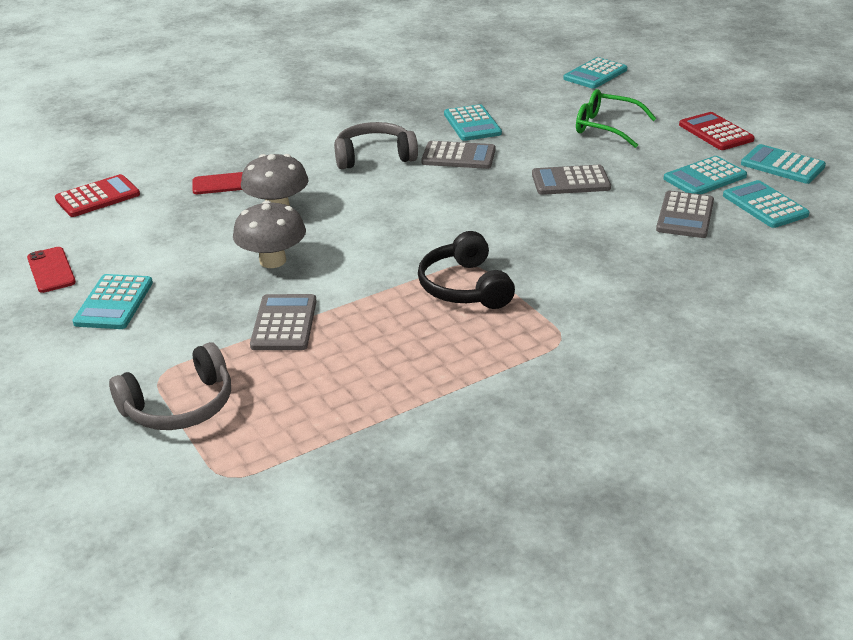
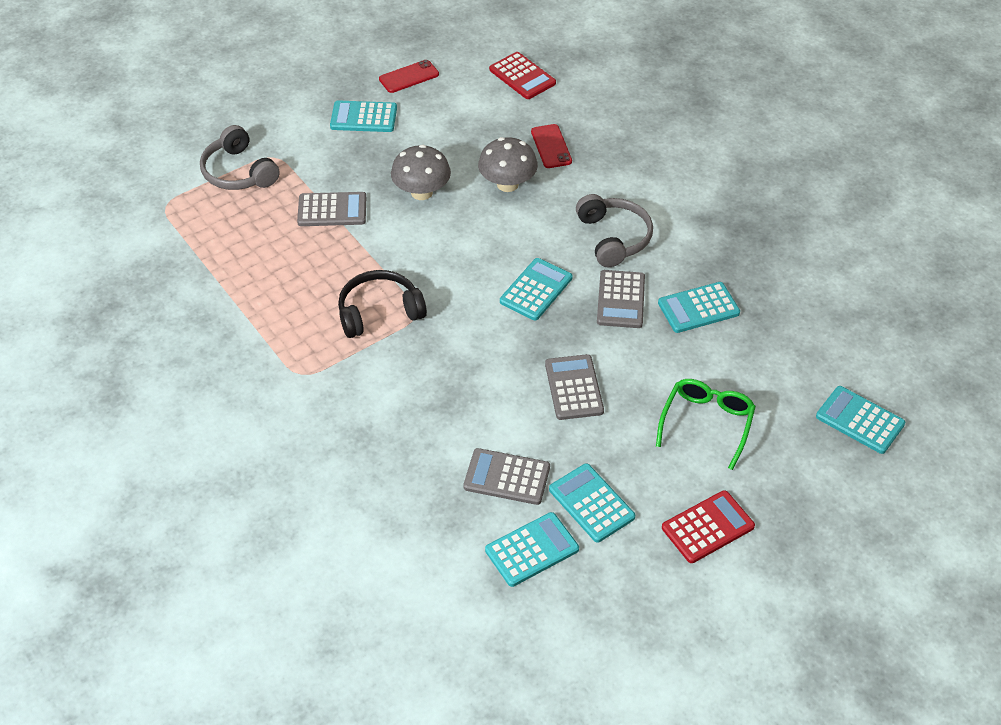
camera: 85 degrees right, 15 degrees up
turquoise calculator [741,144,826,184] -> turquoise calculator moved to [500,258,572,320]

